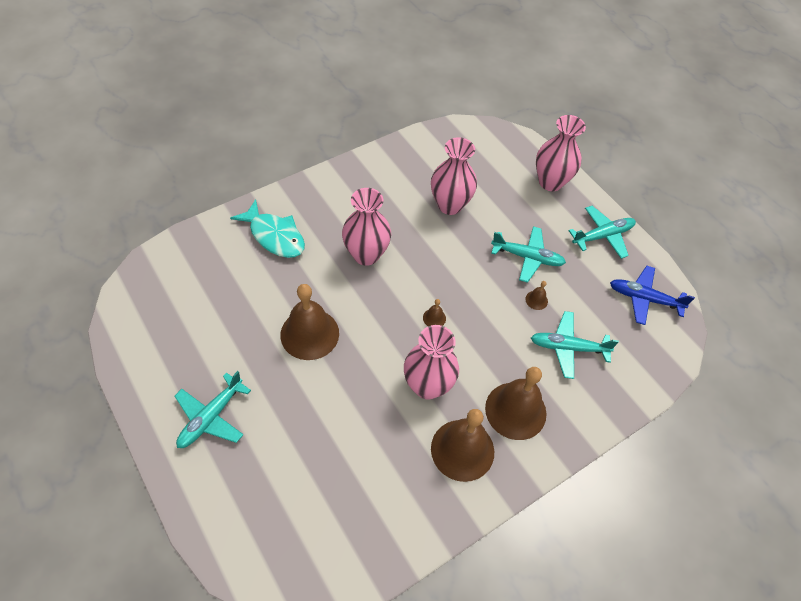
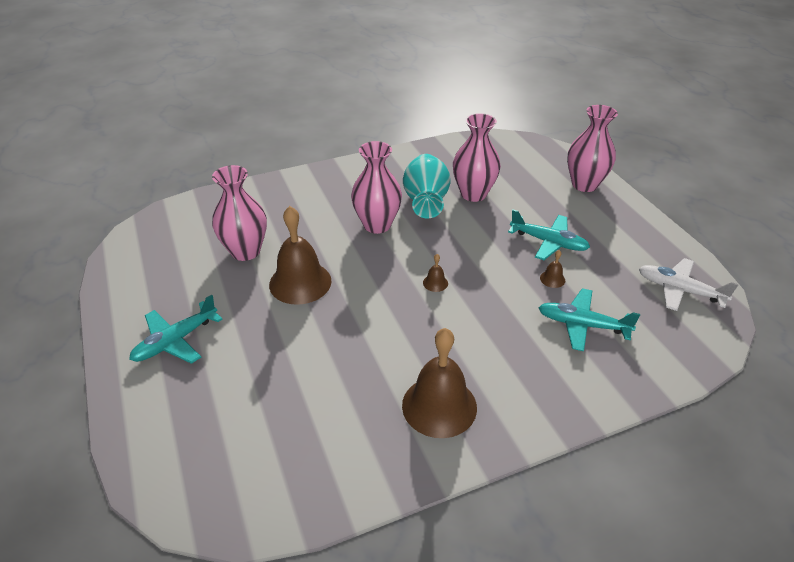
camera: 15 degrees right, 15 degrees down
turquoise fish [230,199,305,258] -> none
pink vase [404,325,459,400] -> pink vase moved to [212,165,267,261]
brown bell [485,367,547,440] -> none
turquoise plane [569,206,636,259] -> none
blue plane [610,266,695,325] -> white plane [639,258,738,311]
none -> turquoise vase [403,154,451,218]

